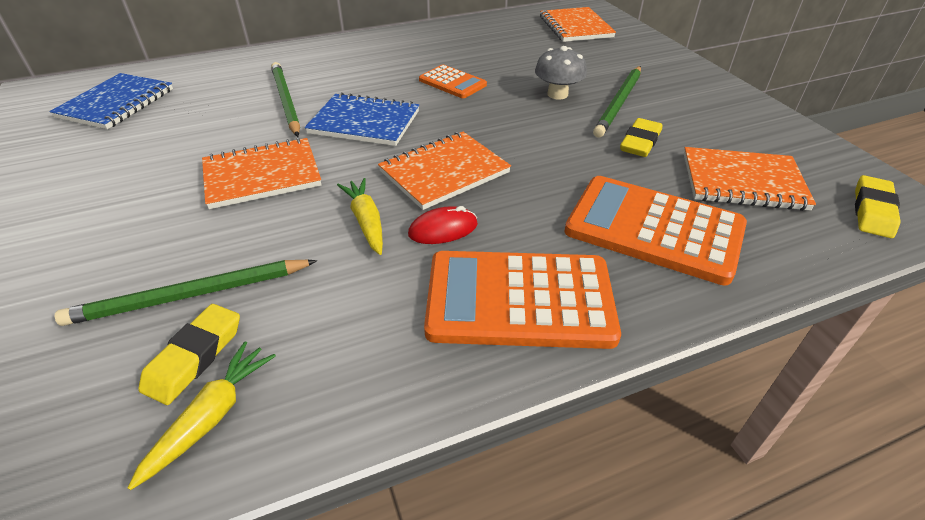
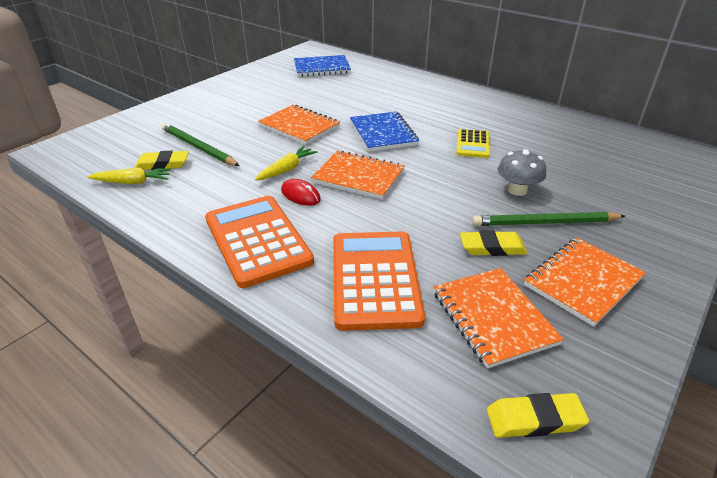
camera: 60 degrees right, 5 degrees down
green pencil [271,62,300,137] -> none
orange calculator [419,65,487,98] -> yellow calculator [456,129,490,158]
orange notebook [540,7,616,42] -> orange notebook moved to [524,238,646,327]

